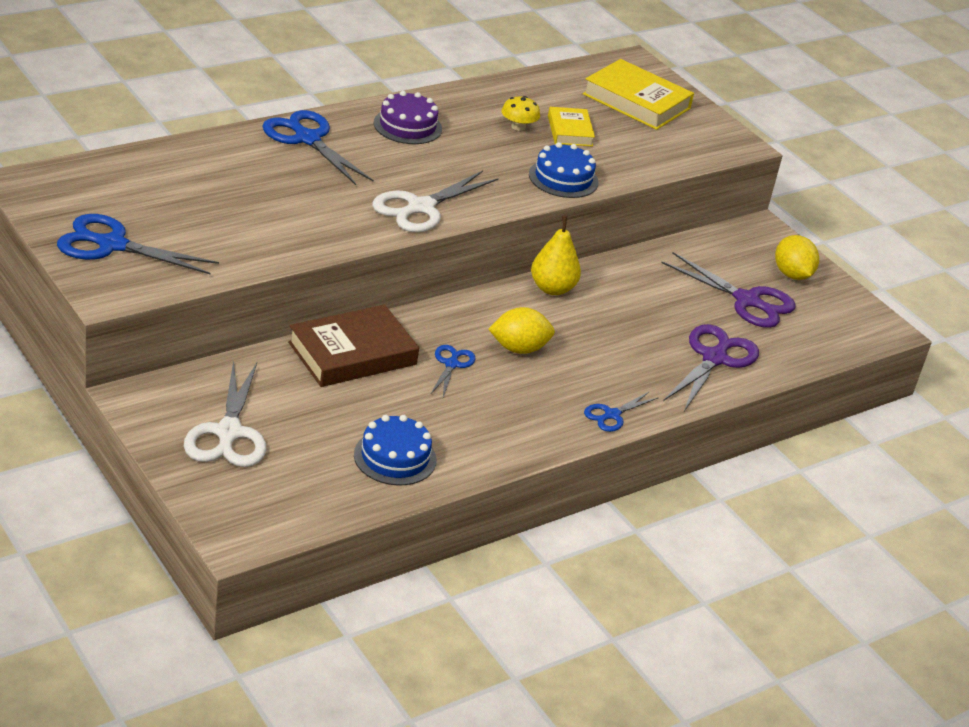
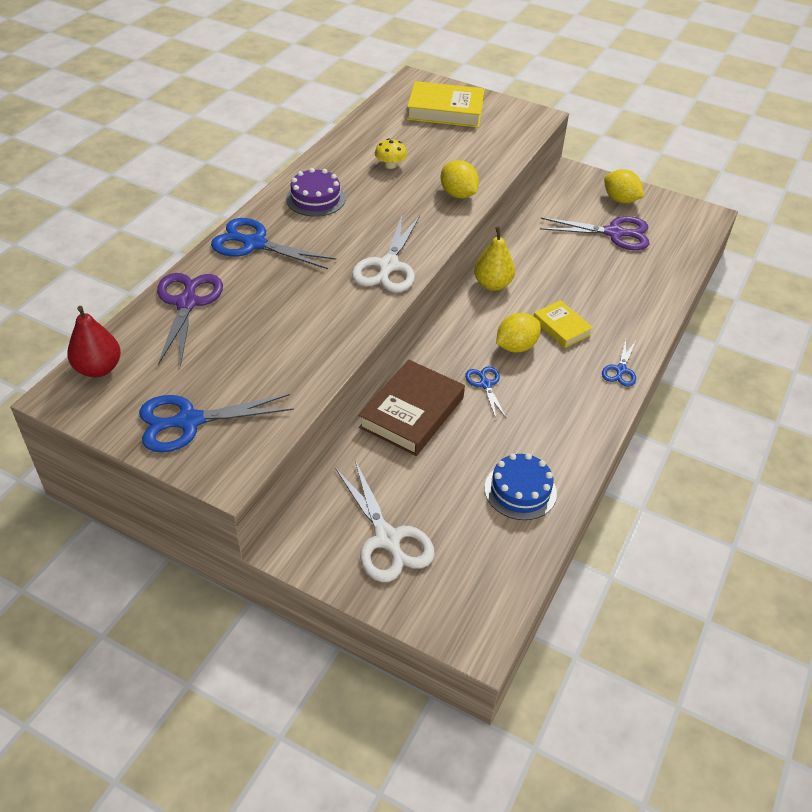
camera: 25 degrees left, 10 degrees up
blue cake [529,142,598,198] -> yellow lemon [441,160,479,199]
yellow book [548,107,595,146] -> yellow book moved to [534,300,593,348]
purple scissors [663,324,759,411] -> purple scissors moved to [157,273,223,367]
none -> red pear [67,306,121,377]

